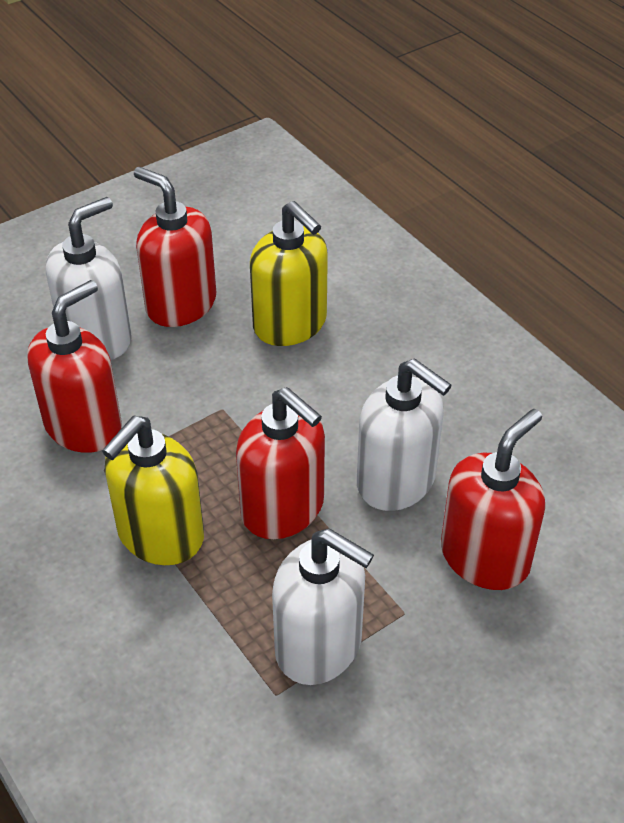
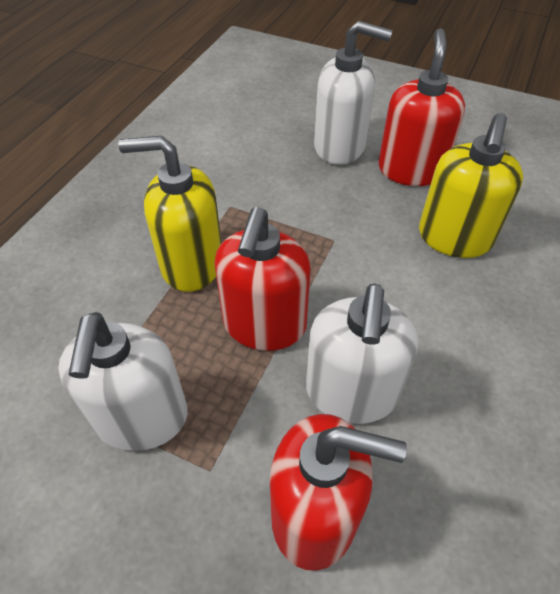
camera: 60 degrees right, 5 degrees up
red soap dispenser [27,280,122,453] -> none

